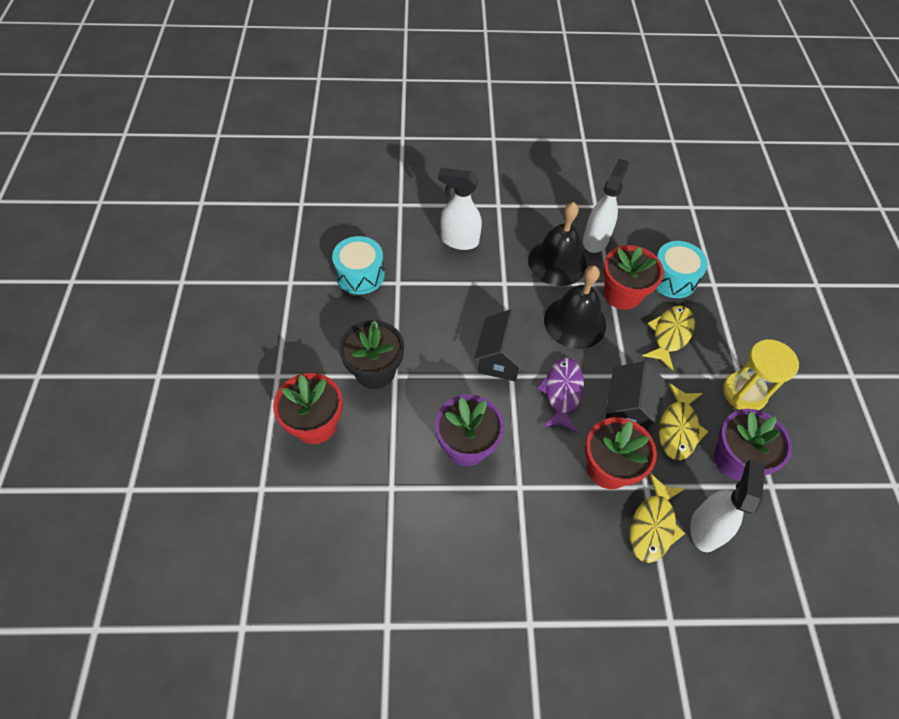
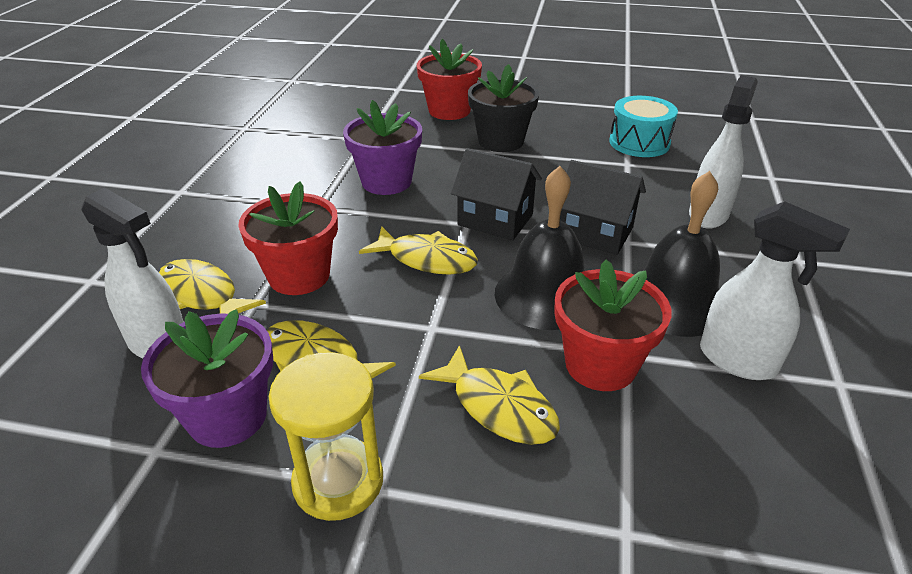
camera: 105 degrees right, 20 degrees down
purple fish [537,358,584,433] -> yellow fish [359,226,478,275]
black house [606,361,665,431] -> black house moved to [560,160,646,255]
turquoise drum [655,241,708,298] -> none

